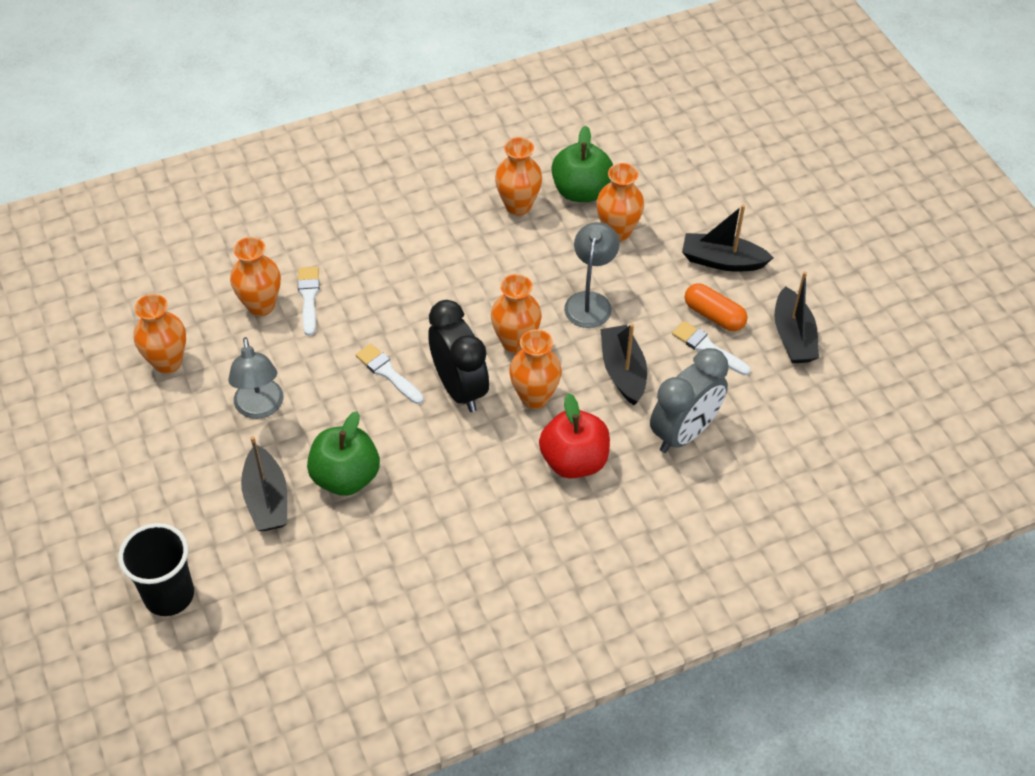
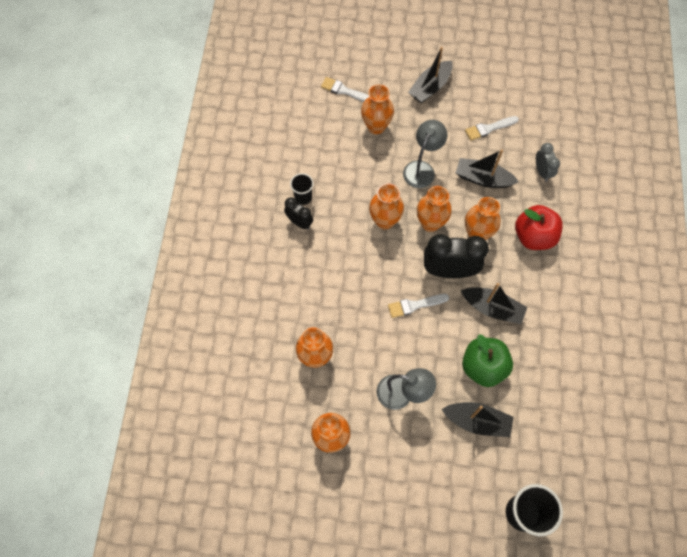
camera: 60 degrees left, 15 degrees up
white brush [298,267,320,336] -> white brush moved to [321,77,369,102]
orange vase [495,137,542,216] -> orange vase moved to [369,183,404,229]
green apple [551,126,613,202] -> none
grey lamp [564,222,620,328] -> grey lamp turned 75 degrees clockwise [403,120,447,188]
grey clock [650,348,729,453] -> grey clock [536,143,560,182], size x0.54
orange capsule [685,283,748,331] -> none
black boat [774,271,819,364] -> black boat moved to [461,283,528,324]
none -> black clock [284,197,313,230]
none -> black cup [290,173,314,205]

